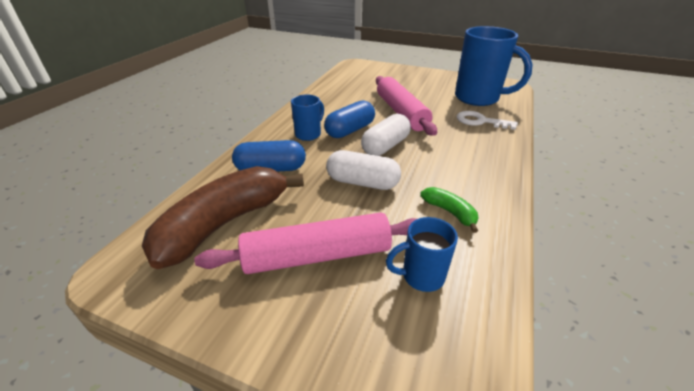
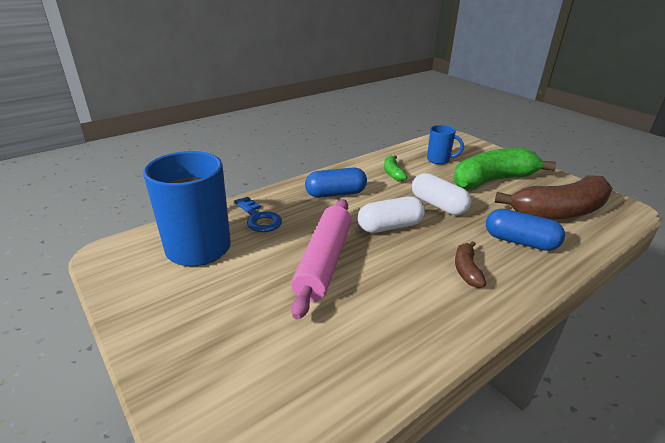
camera: 150 degrees left, 5 degrees down
pink rolling pin [195,212,417,274] -> green banana [453,148,556,190]
blue mug [291,95,324,141] -> brown banana [455,241,486,288]
blue capsule [324,100,375,138] -> blue capsule moved to [305,168,367,198]
white key [457,111,518,130] -> blue key [235,197,282,232]

